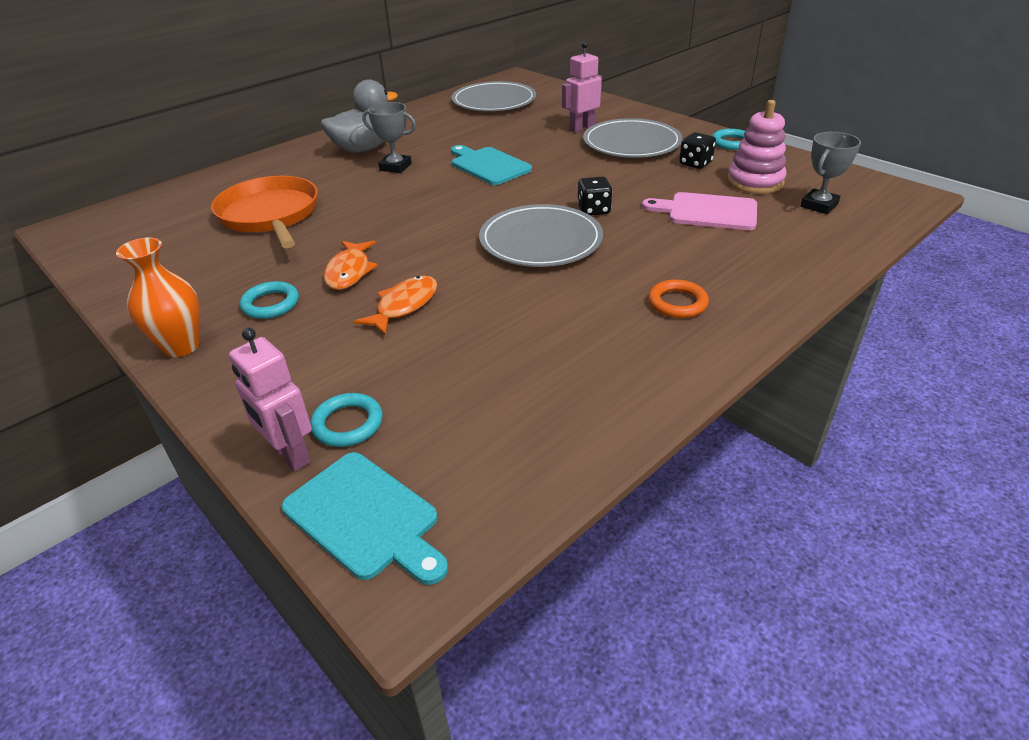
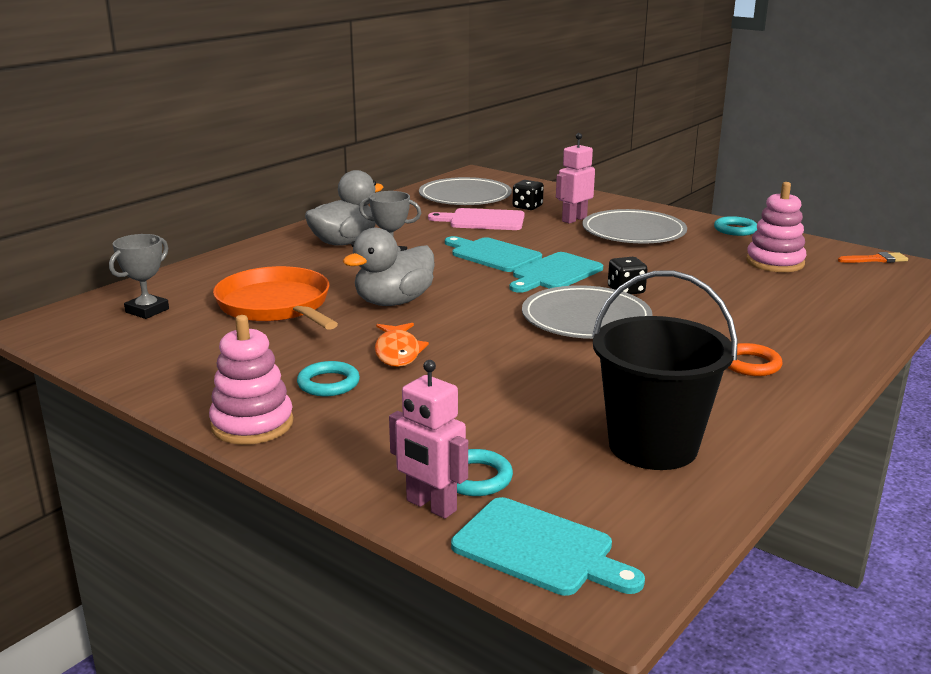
camera: 10 degrees left, 15 degrees down
orange vase [116,237,200,357] -> pink stacking toy [209,315,294,445]
orange fish [354,276,437,335] -> none
pink cutting board [642,192,757,230] -> pink cutting board moved to [428,208,524,230]
black dice [679,132,716,169] -> black dice moved to [513,180,544,210]
grey trophy [800,132,861,214] -> grey trophy moved to [109,234,169,319]
none -> grey duck [343,228,435,306]
none -> turquoise cutting board [510,252,603,293]
none -> black bucket [592,271,738,470]
none -> orange brush [838,252,908,263]

